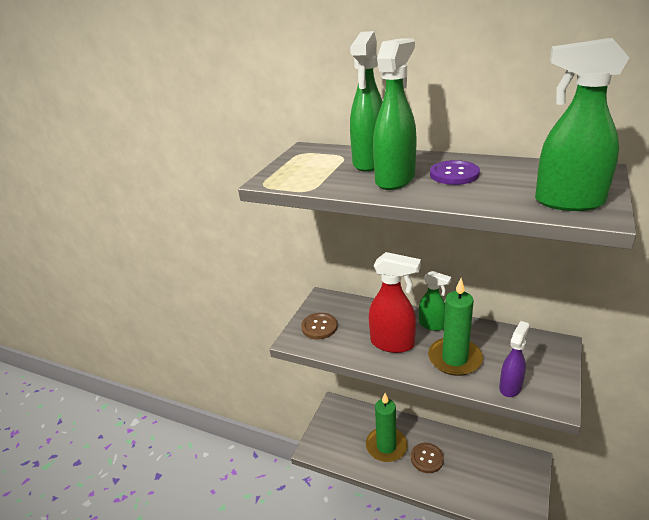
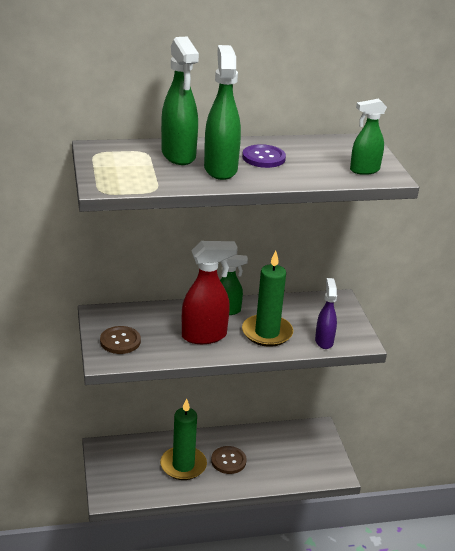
camera: 40 degrees left, 0 degrees up
green spray bottle [535,38,629,211] -> green spray bottle [350,99,387,175], size x0.63

